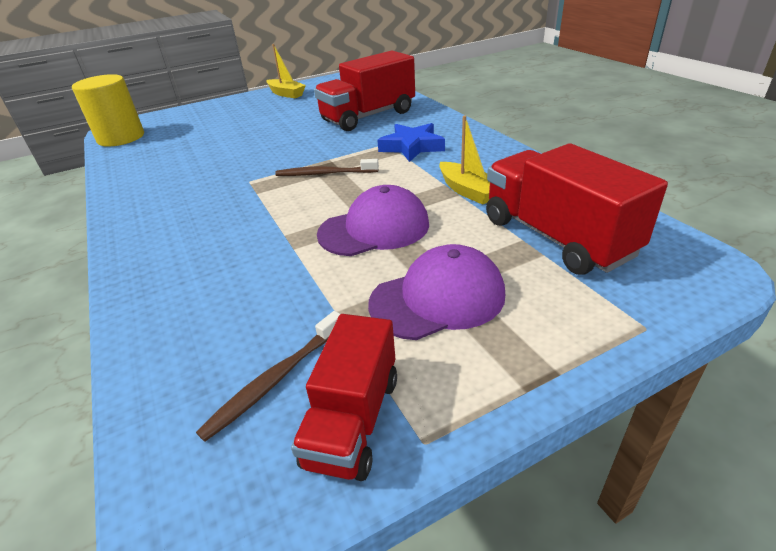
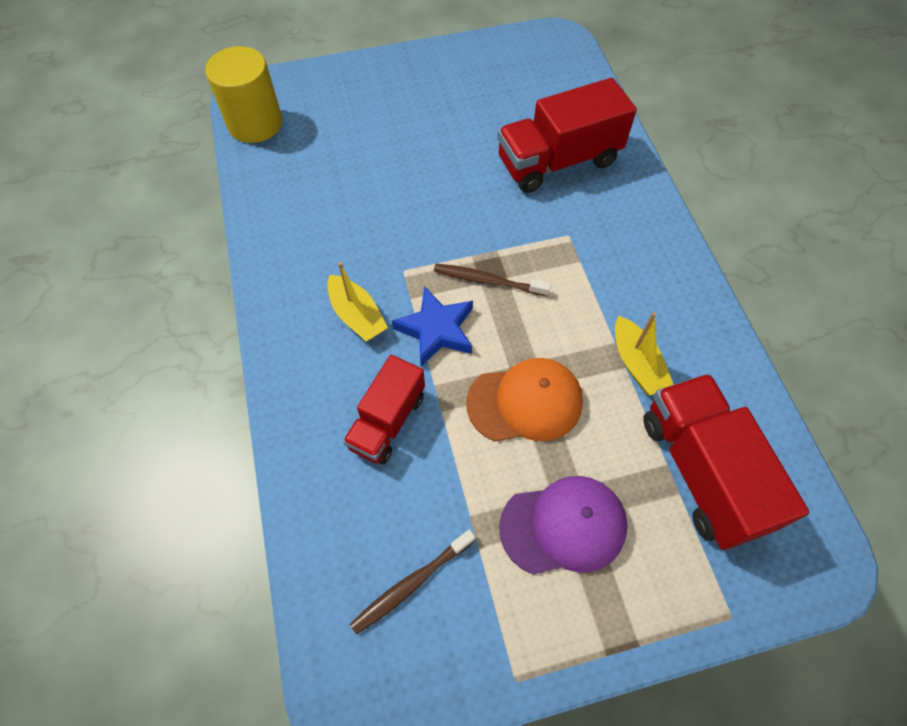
camera: 10 degrees right, 25 degrees up
yellow boat [266,44,306,98] -> yellow boat moved to [327,262,388,341]
red truck [291,314,397,481] -> red truck moved to [343,355,425,465]
purple cap [317,185,429,256] -> orange cap [466,358,583,442]
blue star [377,123,445,162] -> blue star moved to [392,287,473,366]

